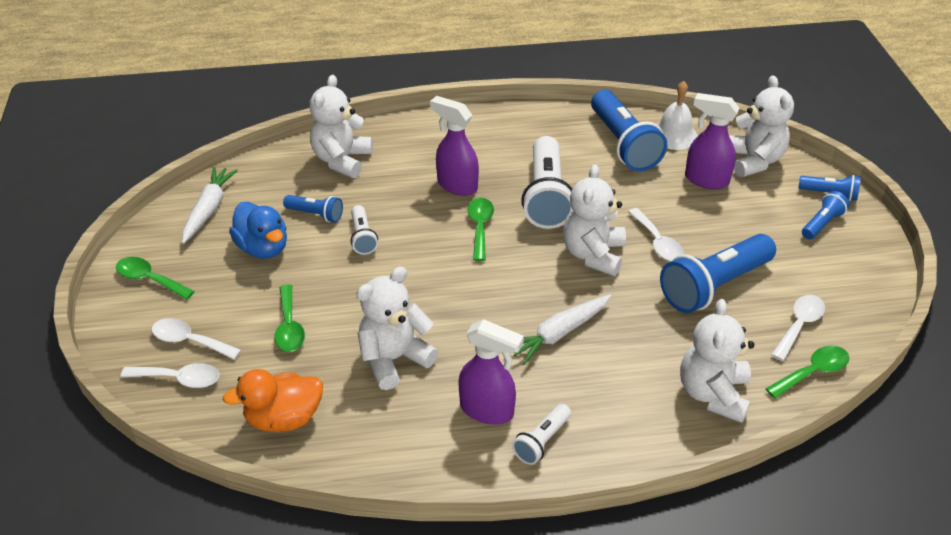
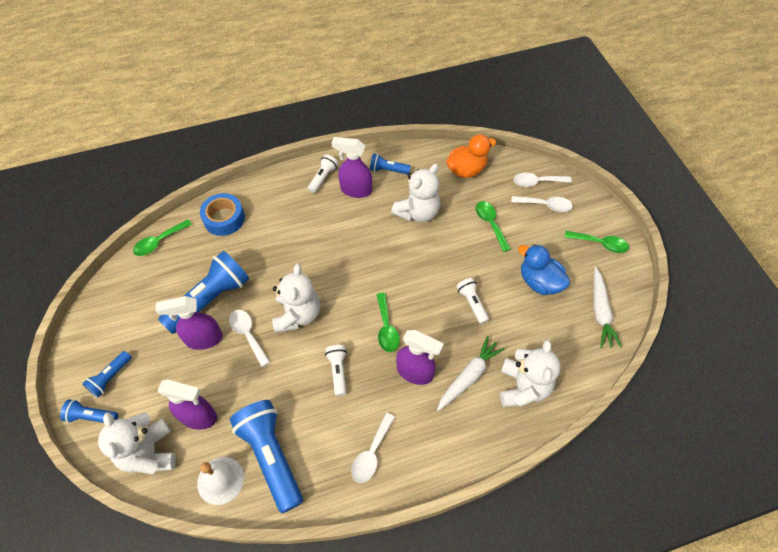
camera: 170 degrees right, 15 degrees up
blue flashlight [283,195,343,223] -> blue flashlight moved to [370,153,411,175]
white carrot [514,294,611,365] -> white carrot moved to [437,336,505,411]
white flashlight [521,136,572,229] -> white flashlight [325,345,347,396], size x0.50
white teddy bear [680,299,754,423] -> blue tape [200,193,245,236]
white spoon [771,295,825,361] -> white spoon moved to [351,413,395,483]
none -> purple spray bottle [156,296,223,350]

